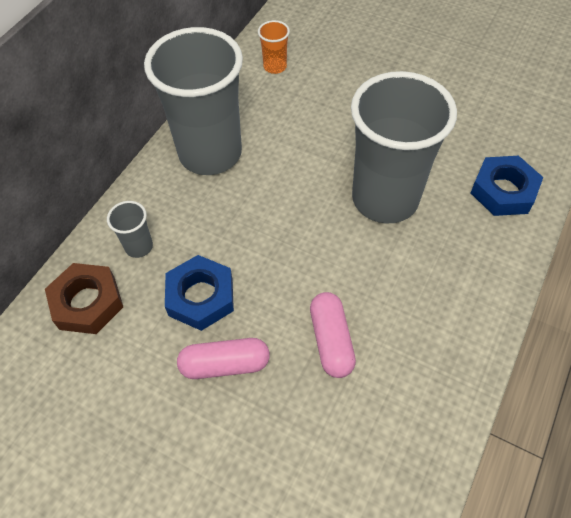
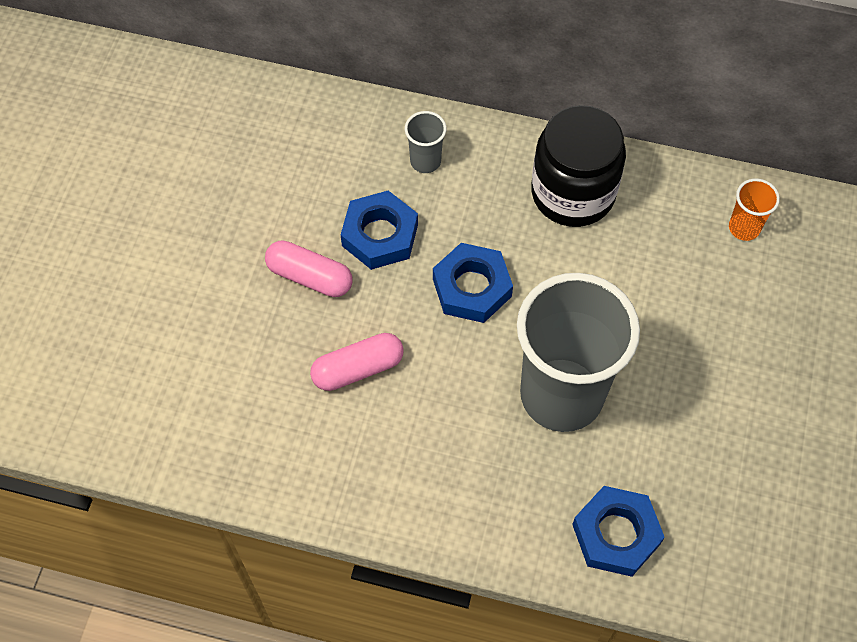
camera: 75 degrees right, 5 degrees up
brown nut [45,263,123,334] -> none
grey cup [144,27,243,175] -> black jar [531,105,626,227]
pink capsule [177,338,270,379] -> pink capsule turned 45 degrees counterclockwise [265,240,352,297]
none -> blue nut [433,243,513,323]

